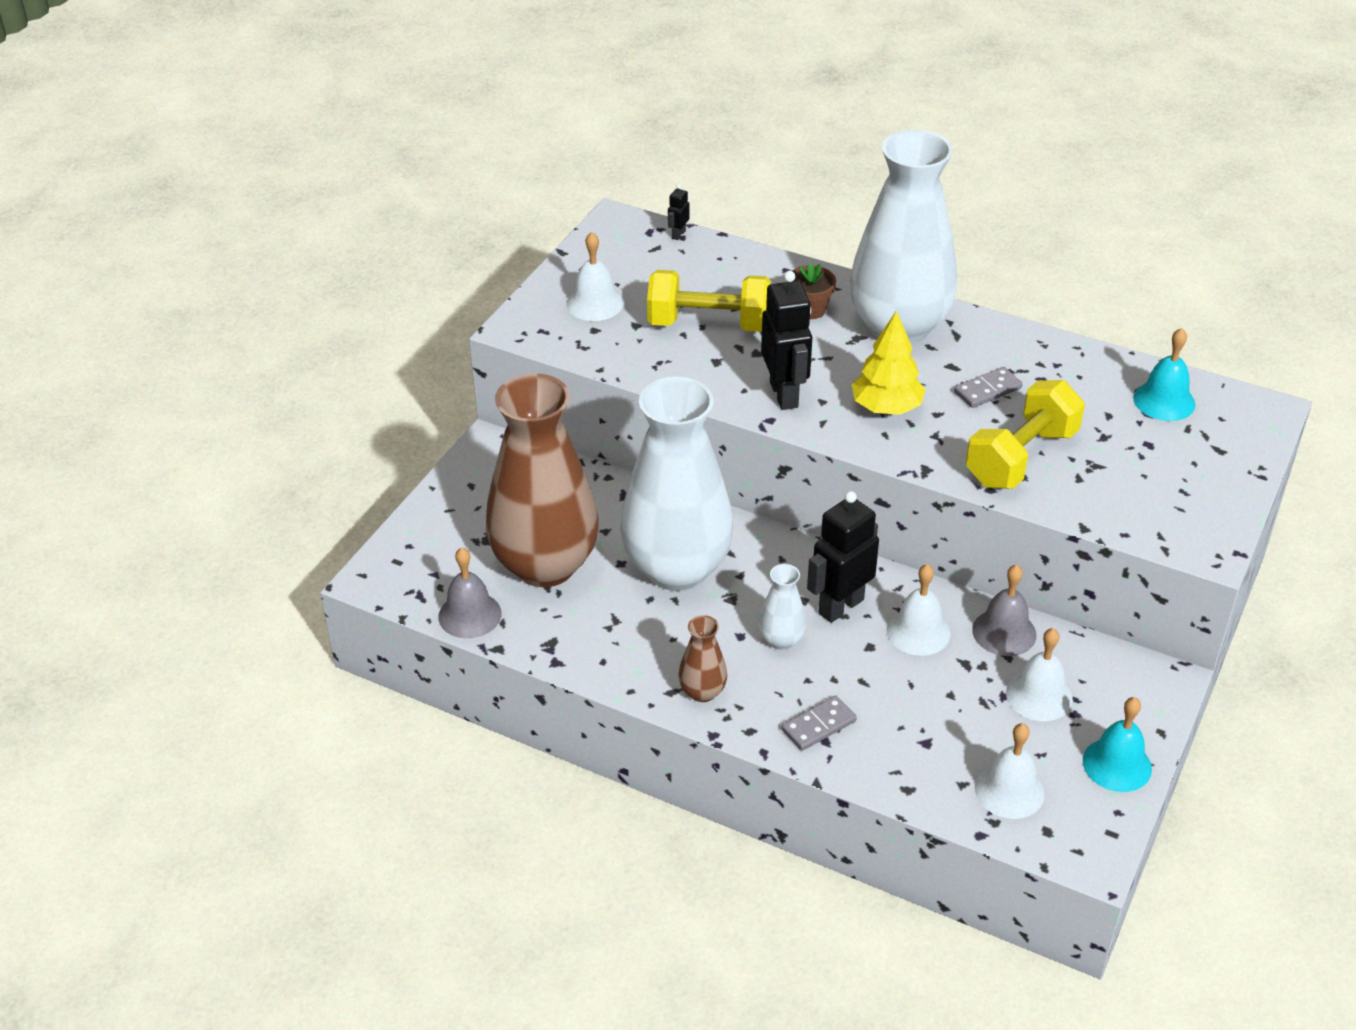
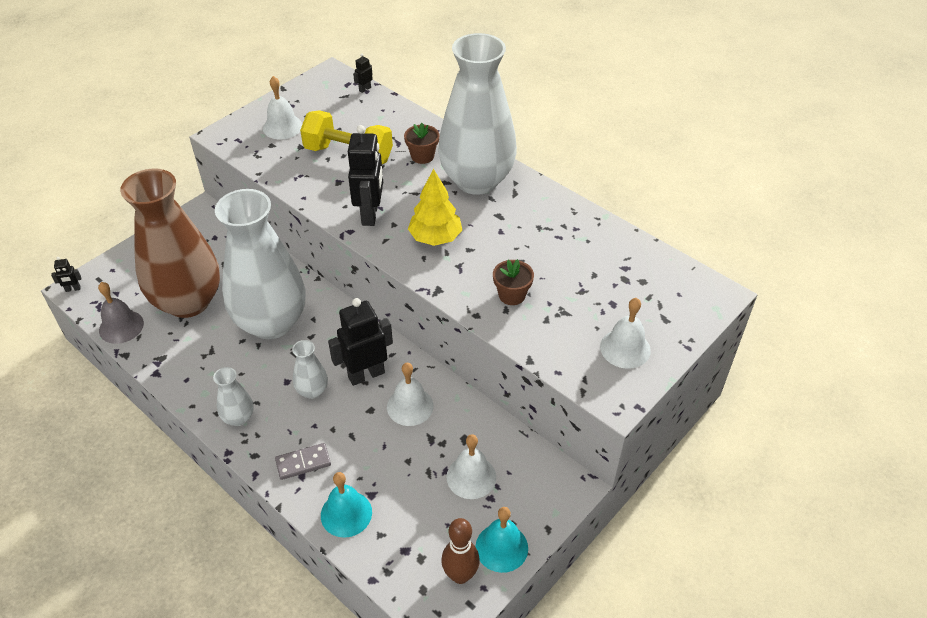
camera: 15 degrees right, 5 degrees up
brown vase [678,615,727,702] -> white vase [213,367,253,426]
grey domino [954,367,1022,408] -> none
yellow dumbbell [966,380,1085,489] -> brown flower pot [493,259,534,305]
grey bell [972,565,1036,656] -> none
white bell [975,723,1045,819] -> white bell moved to [600,298,651,369]
turquoise bell [1133,328,1196,421] -> turquoise bell moved to [321,472,372,538]
none -> black robot [51,257,81,292]
none -> brown bowling pin [441,518,480,584]

